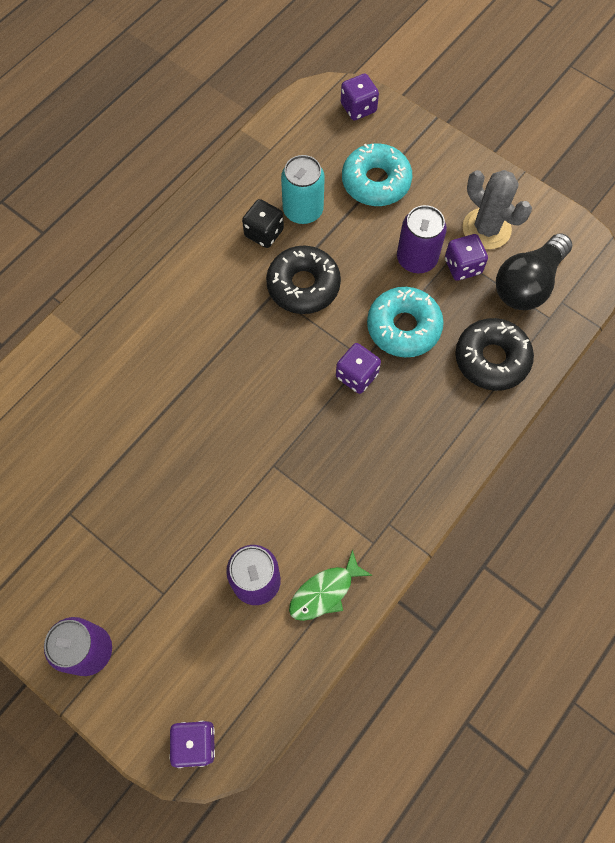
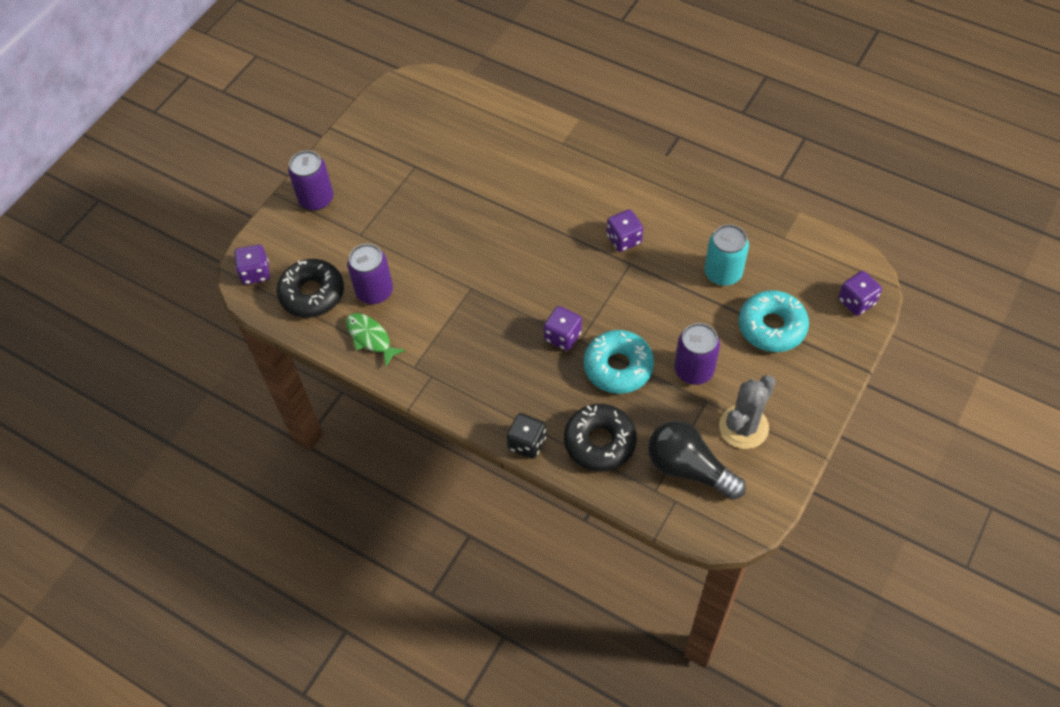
camera: 85 degrees right, 10 degrees down
black dice [242,199,284,248] -> black dice moved to [507,413,546,459]
black donut [266,246,341,314] -> black donut moved to [277,259,344,318]
purple dice [445,234,488,281] -> purple dice moved to [607,209,643,252]

